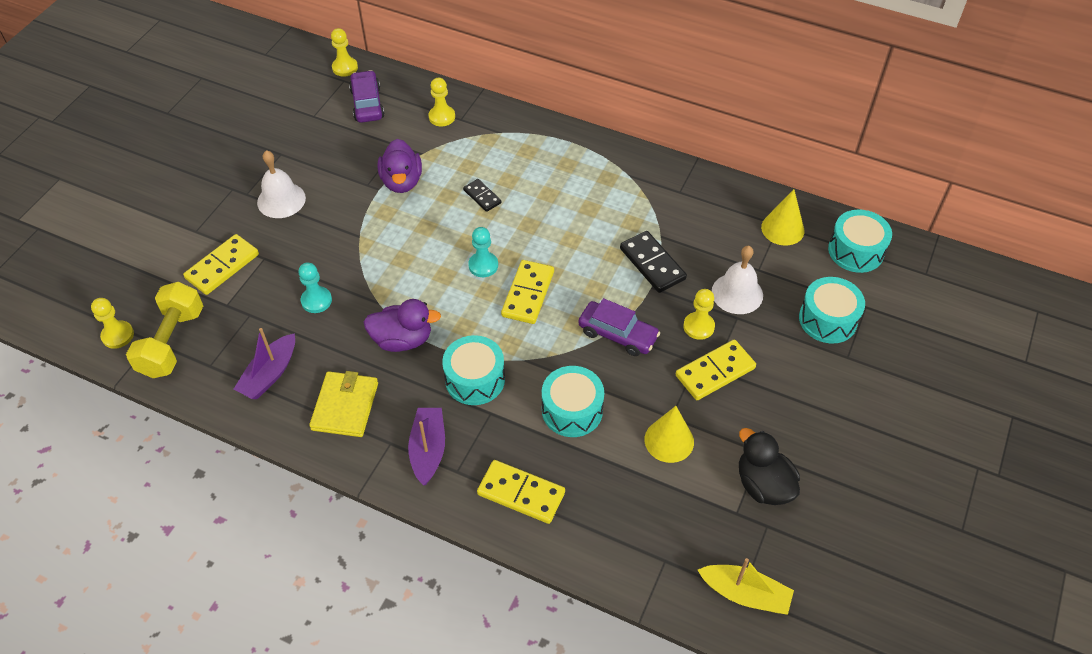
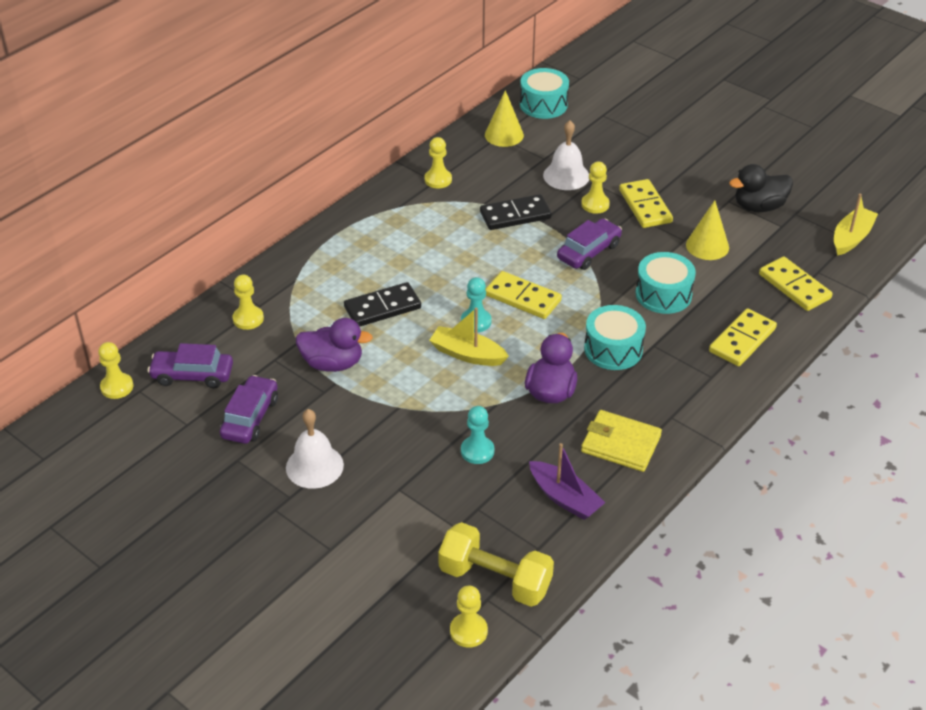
camera: 75 degrees left, 10 degrees down
yellow domino [183,234,259,295] -> yellow domino moved to [759,256,833,311]
purple boat [408,408,445,485] -> none
black domino [463,179,501,212] -> black domino [344,282,421,327], size x1.68
turquoise drum [799,277,865,343] -> none
none -> purple car [220,375,278,444]
none -> yellow pawn [424,137,452,188]
none -> yellow boat [429,307,509,366]

